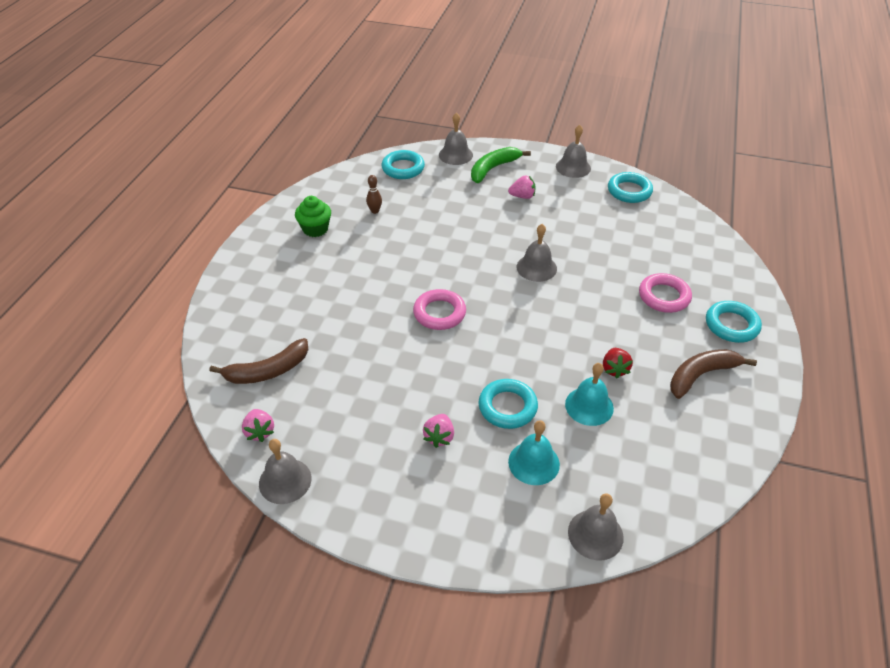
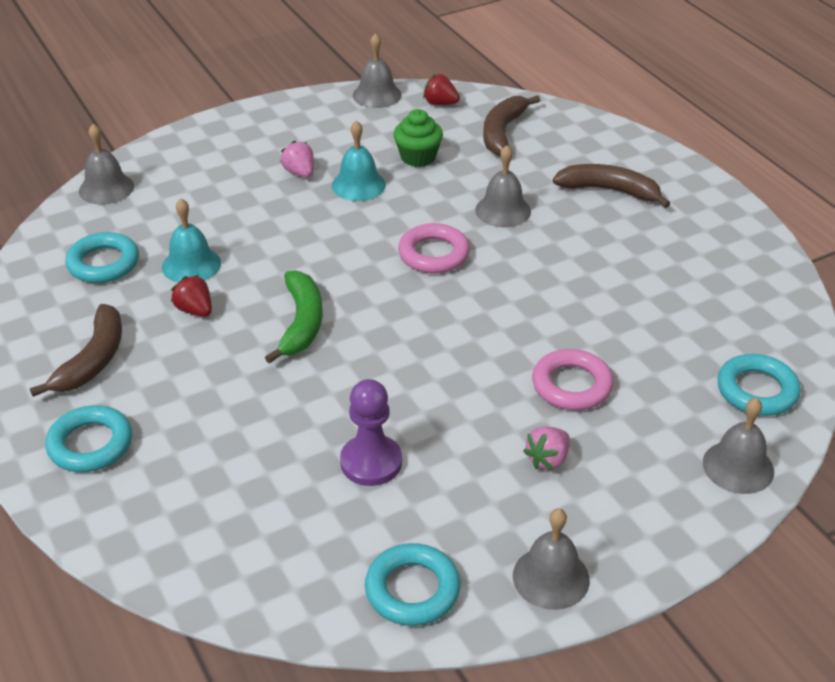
camera: 135 degrees right, 5 degrees down
pink strawberry [242,409,274,442] -> red strawberry [423,74,460,105]
green cupcake [295,196,331,237] -> green cupcake moved to [393,109,443,167]
brown bowling pin [366,175,382,214] -> none
green banana [471,147,531,183] -> green banana moved to [265,270,323,364]
turquoise ring [478,379,538,429] -> turquoise ring moved to [65,232,139,283]
turquoise bell [508,420,560,485] -> turquoise bell moved to [332,120,386,201]
grey bell [517,224,557,282] -> grey bell moved to [475,145,531,227]
pink ring [639,273,692,313] -> pink ring moved to [532,349,614,410]
none -> purple pawn [340,379,402,486]
none -> brown banana [553,164,670,208]

